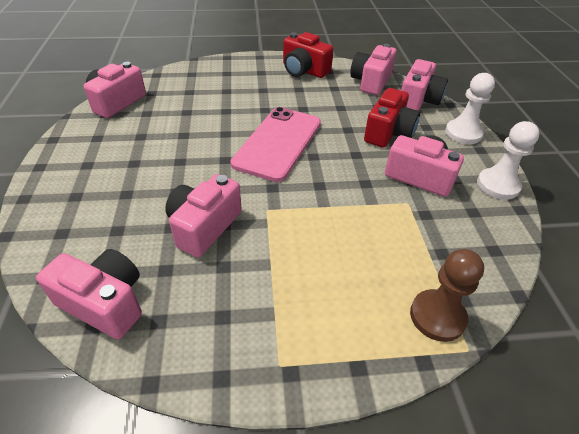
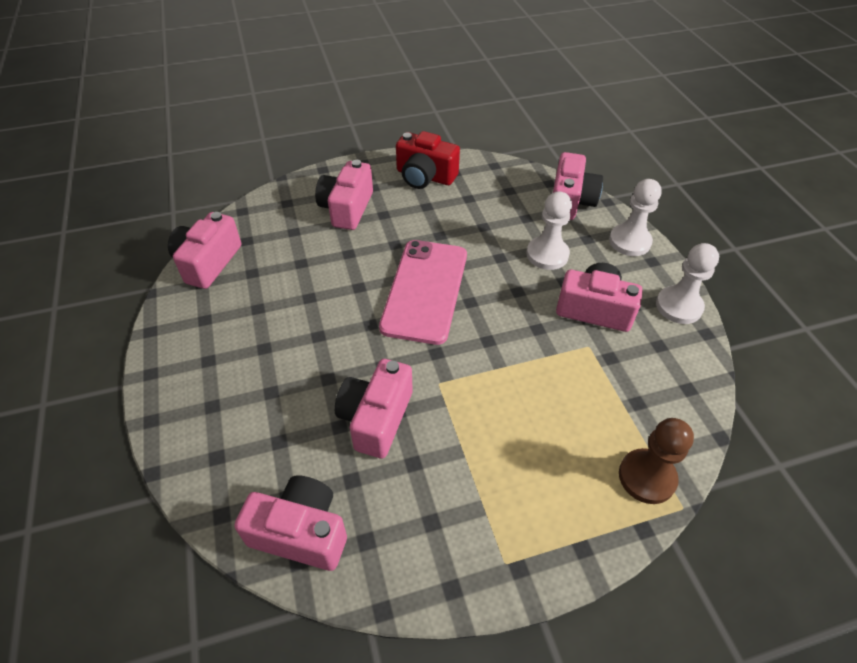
camera: 10 degrees left, 5 degrees up
pink camera [350,44,397,95] -> pink camera moved to [315,160,373,230]
red camera [364,88,420,147] -> white pawn [527,191,572,270]

